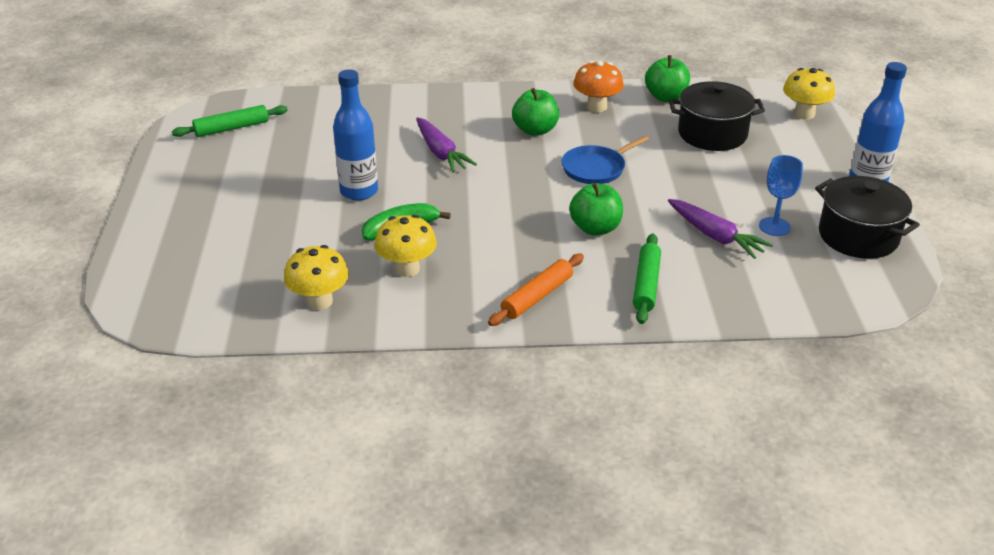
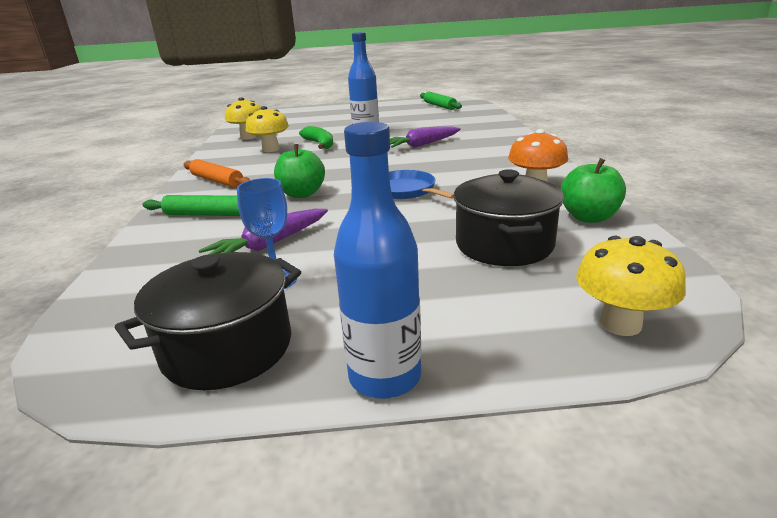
camera: 90 degrees right, 10 degrees down
green apple [512,88,559,136] -> none

